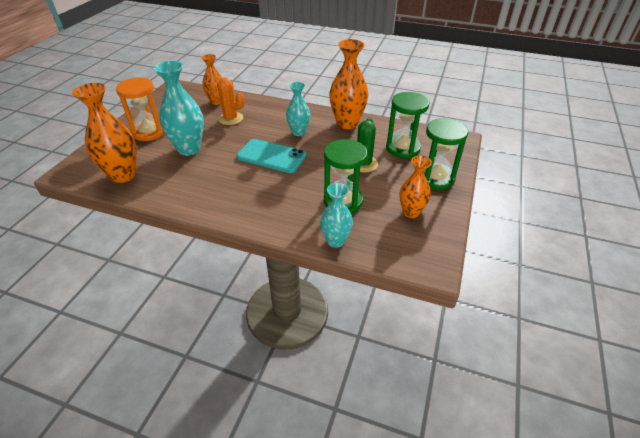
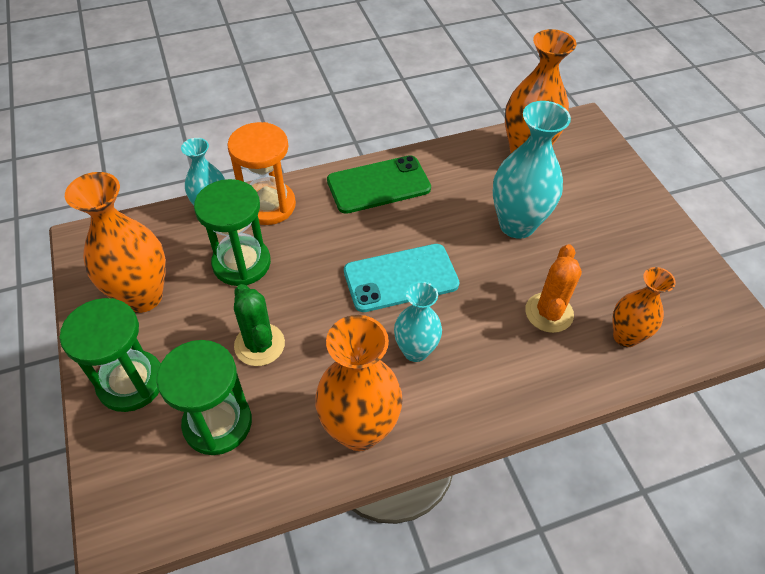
camera: 140 degrees right, 10 degrees up
orange hourglass [116,77,164,141] -> orange hourglass moved to [227,122,296,225]
orange cactus [209,78,244,125] -> orange cactus turned 60 degrees counterclockwise [525,244,582,333]
orange vase [399,156,432,218] -> orange vase [65,172,166,313], size x1.61
none -> green phone [327,155,431,214]

